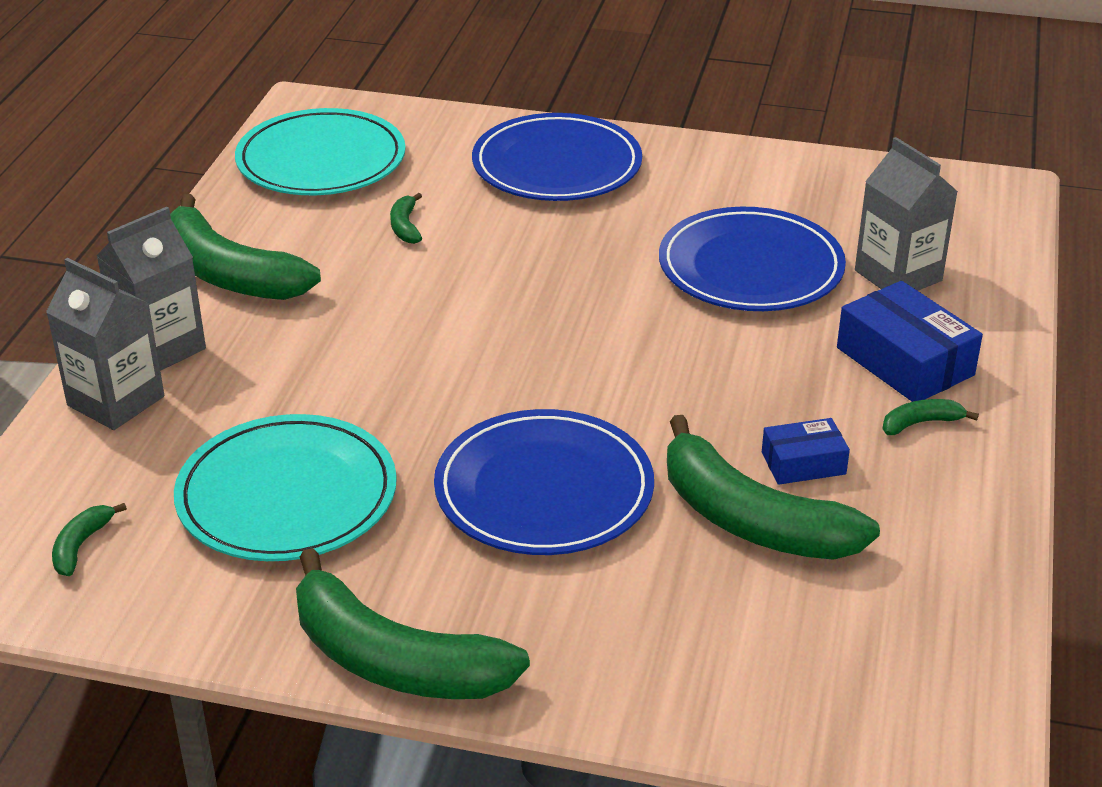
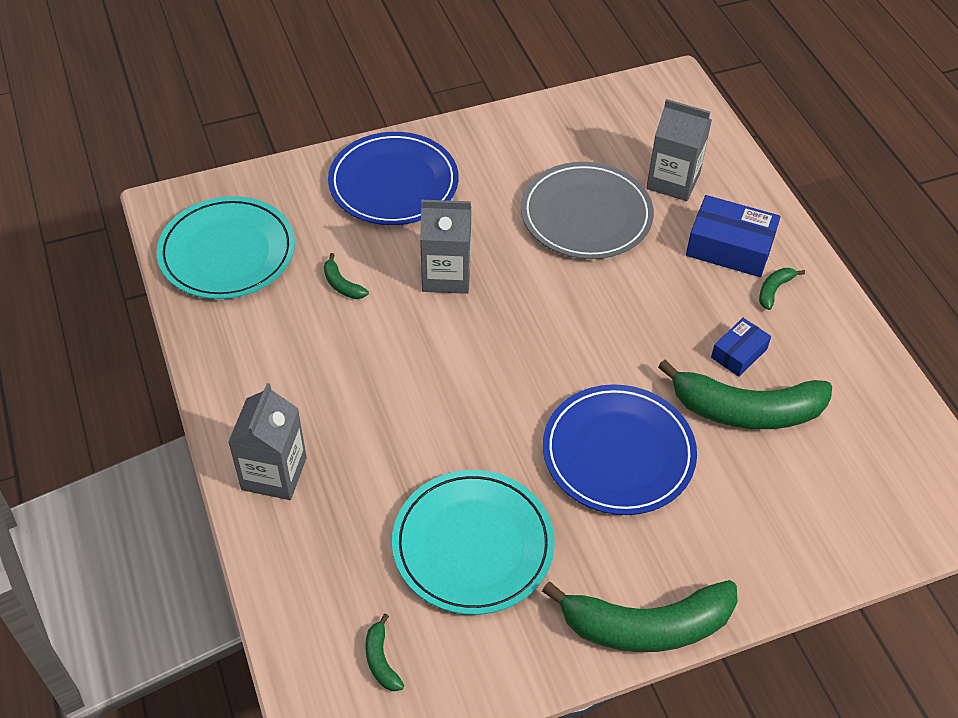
camera: 35 degrees left, 15 degrees up
grey carton [46,258,164,430] -> grey carton moved to [420,200,471,294]
green banana [170,194,321,300] -> none
blue plate [659,207,846,311] -> grey plate [521,162,654,259]

